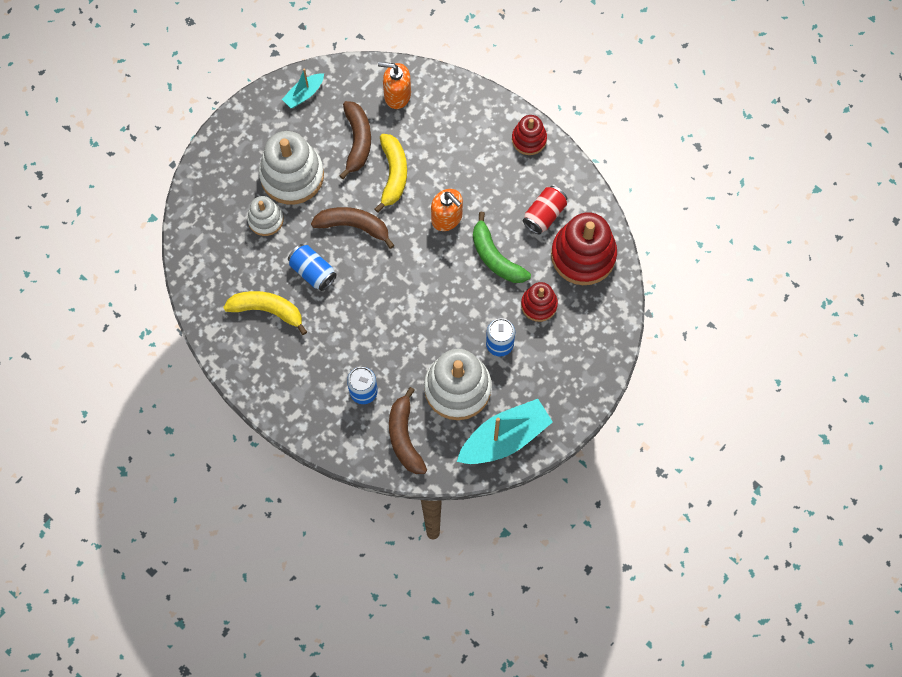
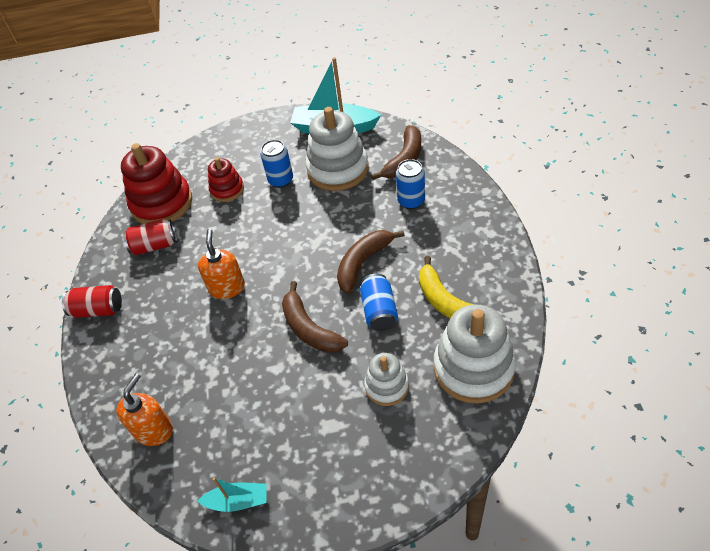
camera: 135 degrees left, 20 degrees down
white stacking toy [259,131,324,205] -> white stacking toy moved to [434,305,516,404]
brown banana [339,101,371,179] -> brown banana moved to [337,230,405,294]
yellow banana [375,134,407,213] -> none
orange soap dispenser [378,62,411,109] -> orange soap dispenser turned 120 degrees counterclockwise [116,373,173,446]
green banana [473,212,531,283] -> none
red stacking toy [512,115,547,155] -> red can [62,285,122,318]

